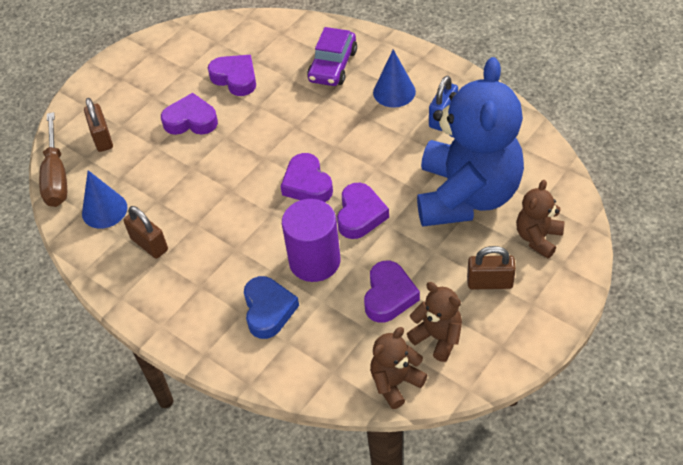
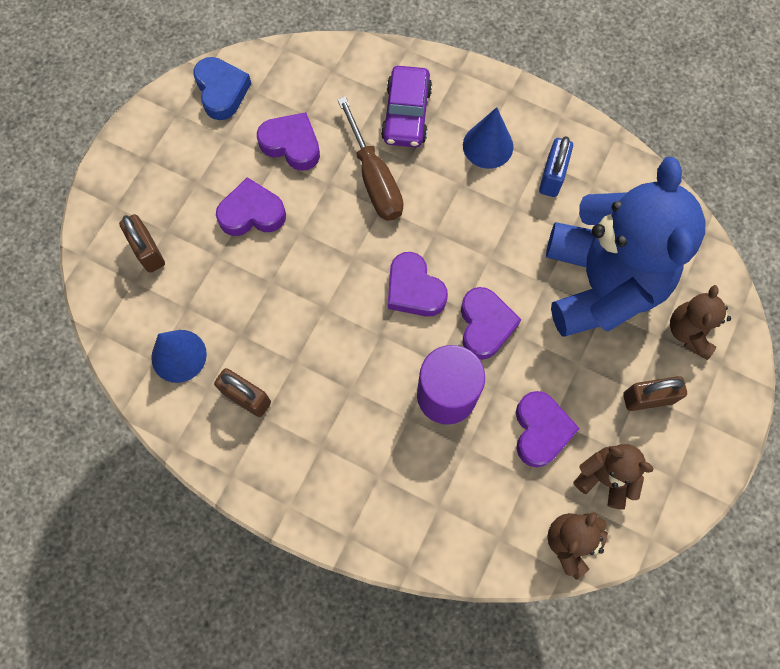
camera: 15 degrees left, 20 degrees up
brown screwdriver [39,112,67,207] -> brown screwdriver moved to [337,96,404,221]
blue heart [244,276,299,339] -> blue heart moved to [193,57,251,120]

